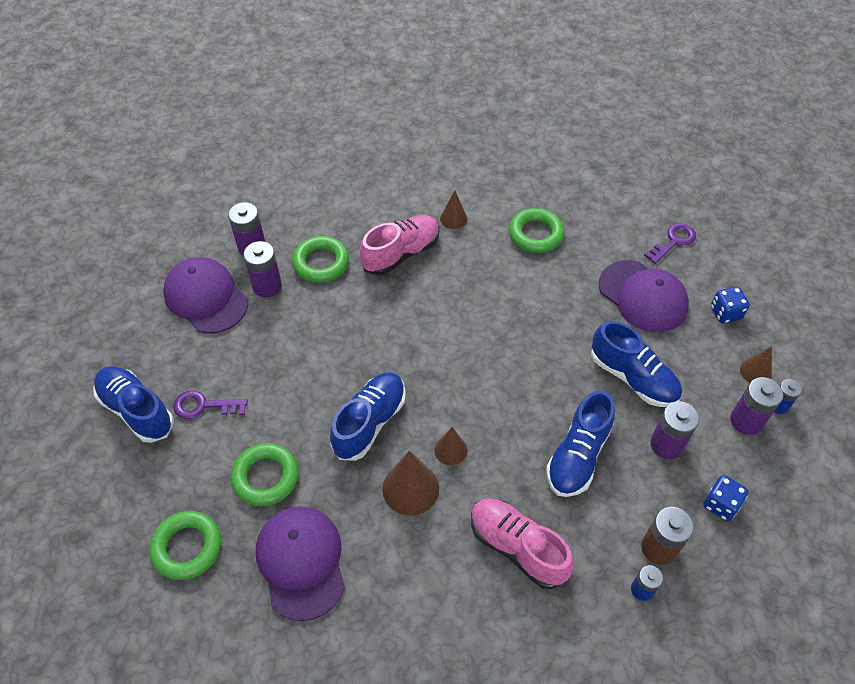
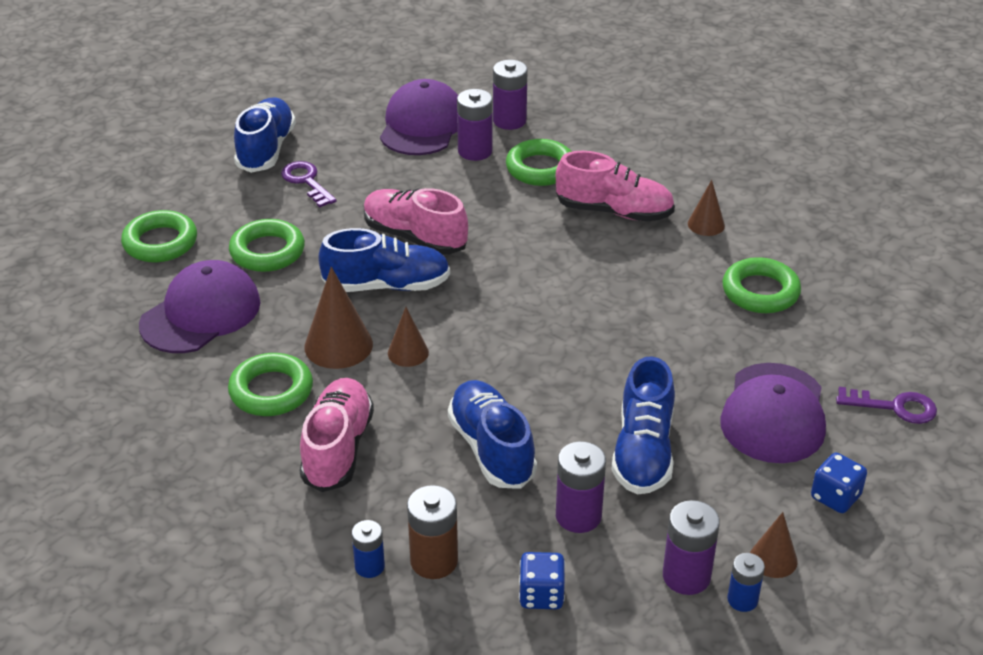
camera: 55 degrees right, 15 degrees down
blue shoe [546,390,615,497] -> blue shoe turned 75 degrees clockwise [448,380,537,489]
none -> green ring [228,353,313,416]
none -> pink shoe [364,188,468,255]

